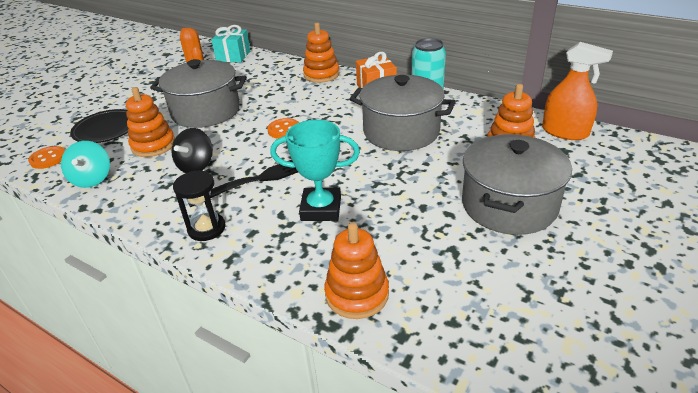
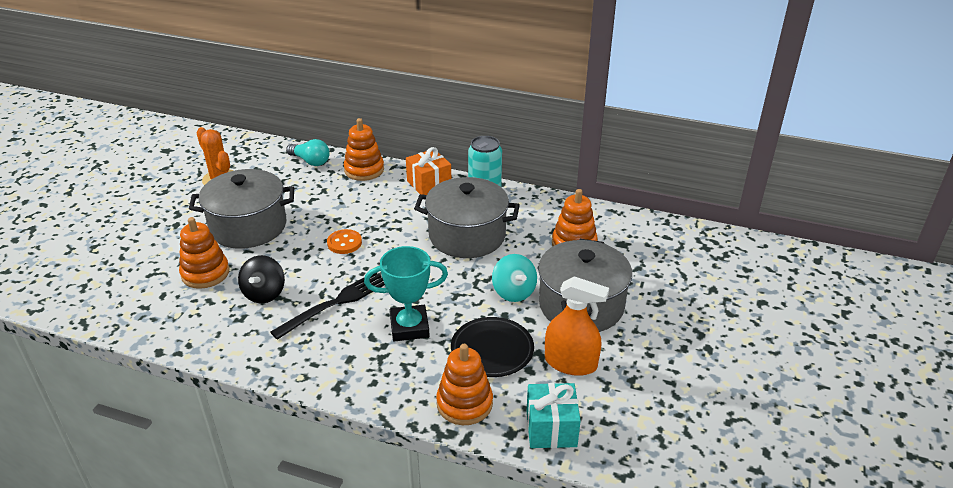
camera: 15 degrees left, 0 degrees up
orange button [28,146,65,169] -> none
turquoise spinning top [61,141,110,188] -> turquoise spinning top moved to [492,254,537,302]
black plate [70,109,128,143] -> black plate moved to [451,317,534,377]
black hourglass [173,170,226,241] -> none
turquoise gift [211,25,250,62] -> turquoise gift moved to [526,383,581,448]
orange spray bottle [542,42,613,140] -> orange spray bottle moved to [545,276,609,376]
none -> turquoise light bulb [286,139,330,166]

